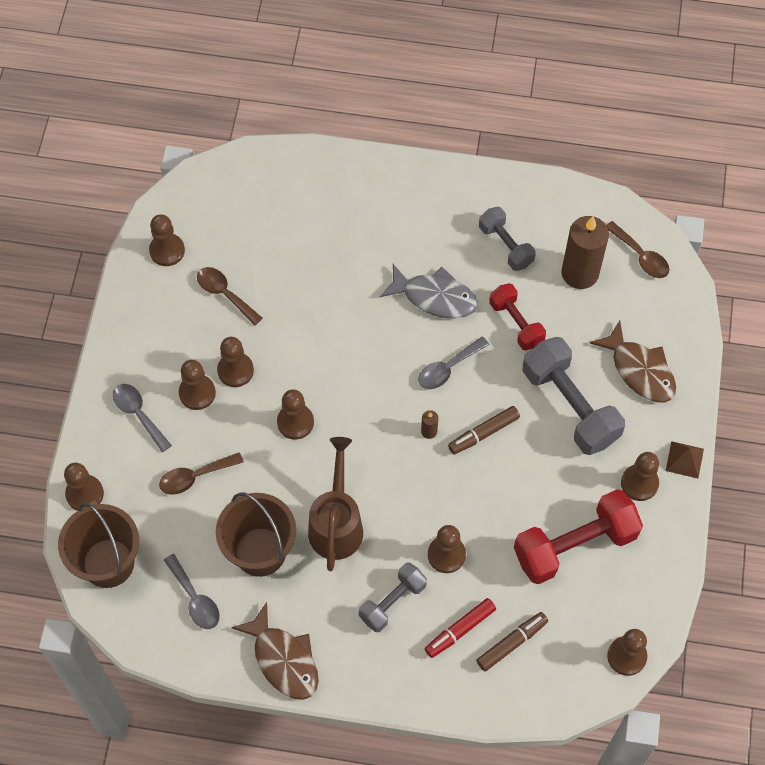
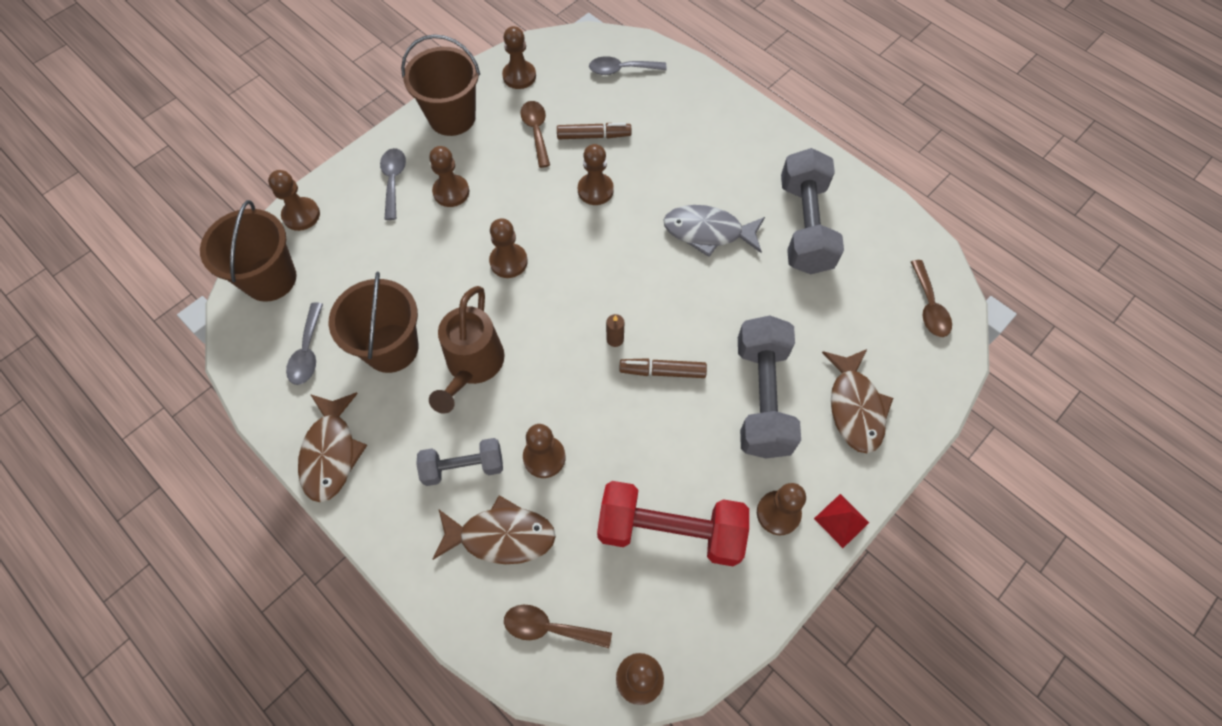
camera: 35 degrees right, 0 degrees up
brown spoon [159,452,244,495] -> brown spoon moved to [504,604,612,648]
brown pawn [217,337,254,387] -> brown pawn moved to [578,144,614,205]
brown watering can [308,437,363,571] -> brown watering can turned 150 degrees clockwise [429,286,505,414]
grey fish [380,264,478,319] -> grey fish turned 135 degrees clockwise [663,205,765,257]
grey spoon [418,337,489,389] -> grey spoon moved to [589,56,667,75]
red marker [425,598,496,658] -> brown fish [433,495,556,564]
brown marker [476,612,548,671] -> brown marker moved to [557,123,632,139]
grey dumbbell [479,207,536,271] -> grey dumbbell [781,148,844,274], size x1.70
red dumbbell [489,283,546,350] -> none
brown candle [561,216,609,289] -> none
brown pyramid [666,441,704,478] -> red pyramid [814,494,869,548]
none -> brown bucket [401,34,480,136]

